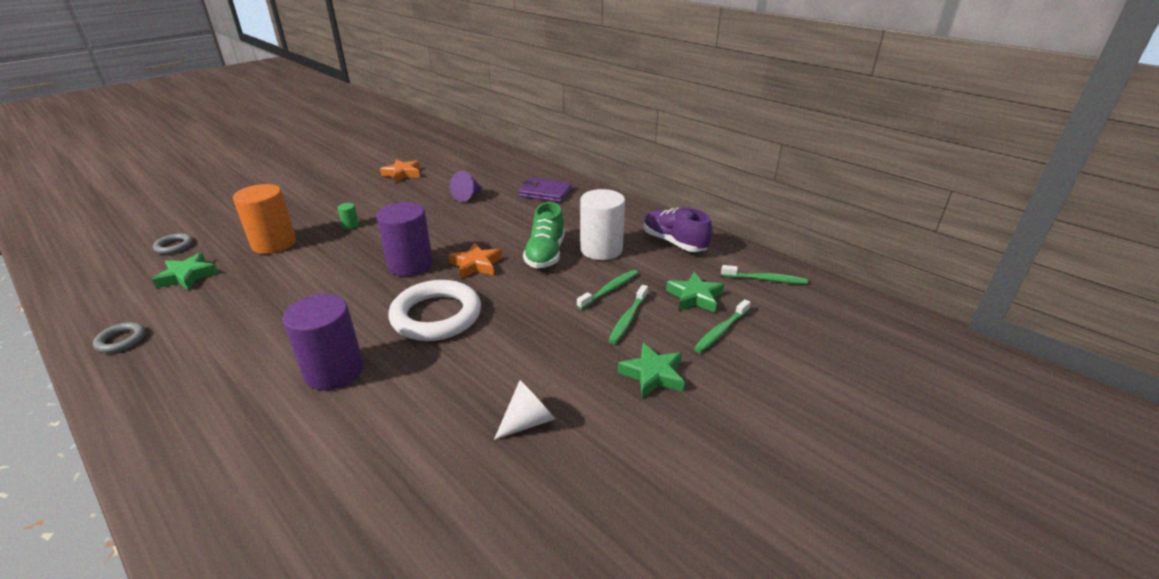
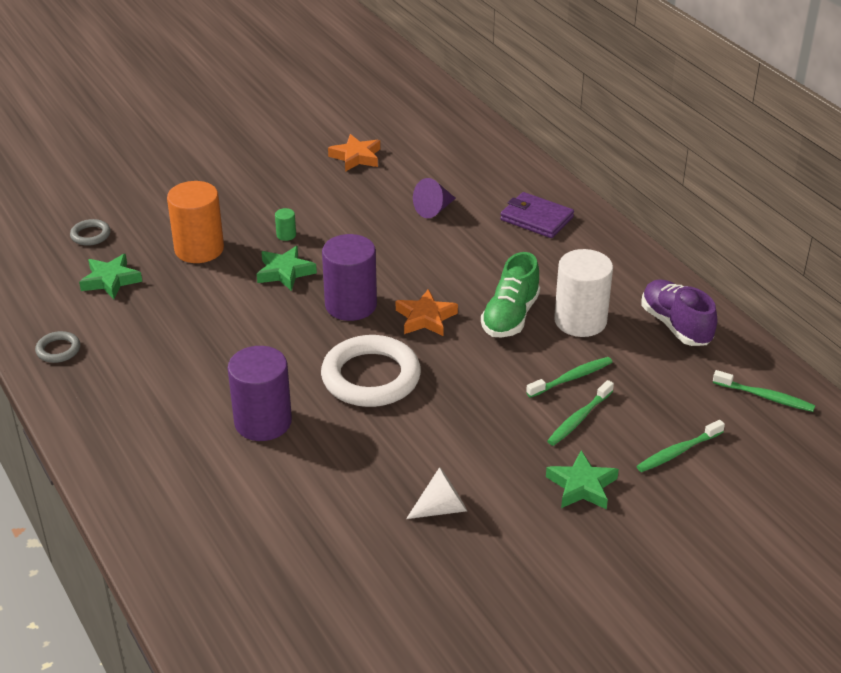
camera: 15 degrees right, 5 degrees up
green star [666,272,724,312] -> green star moved to [257,246,317,291]

